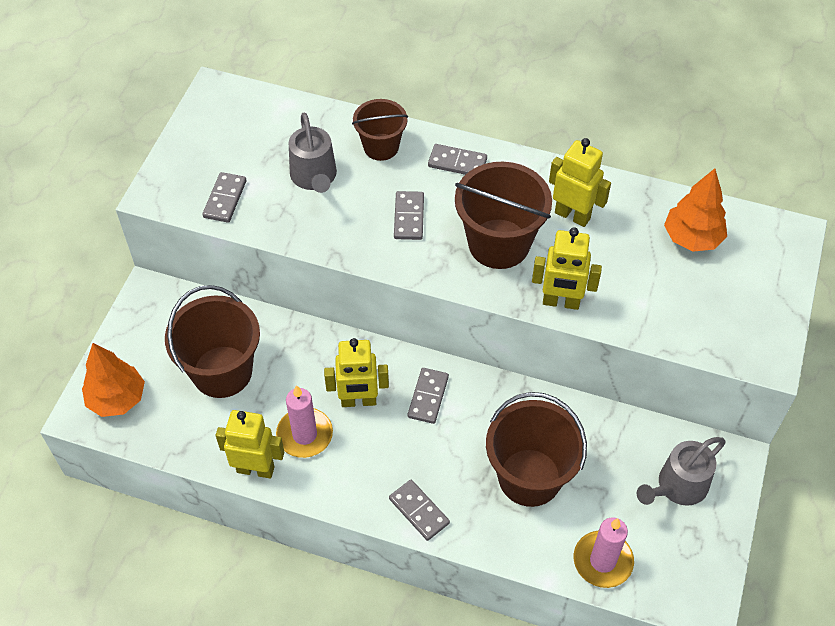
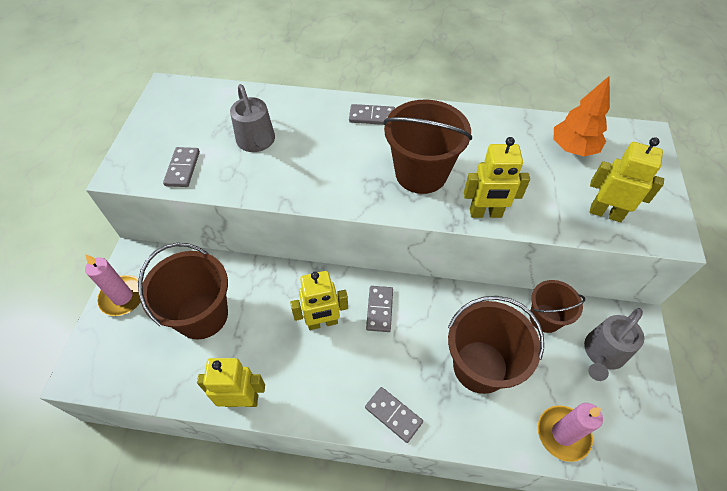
camera: 10 degrees left, 0 degrees up
orange tree [82,343,145,417] -> none
pink candle [276,385,333,458] -> pink candle moved to [85,254,143,316]
brown bucket [352,99,408,161] -> brown bucket moved to [530,280,585,333]
grey domino [394,191,424,240] -> none
yellow robot [549,138,611,227] -> yellow robot moved to [590,137,664,222]

